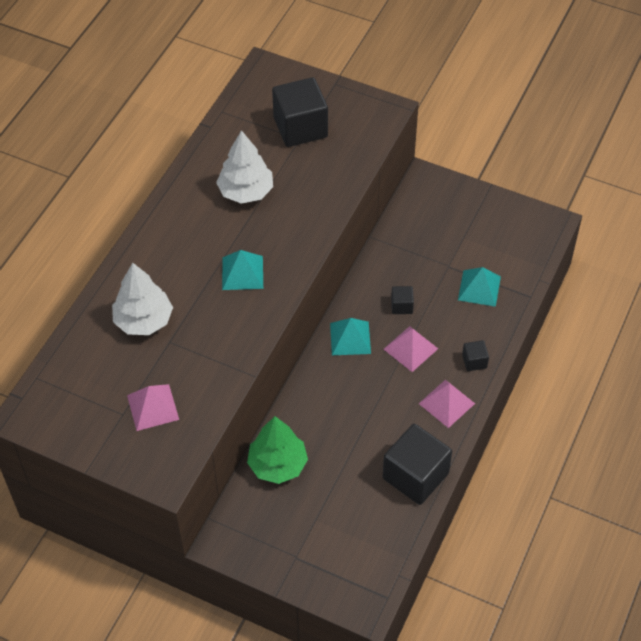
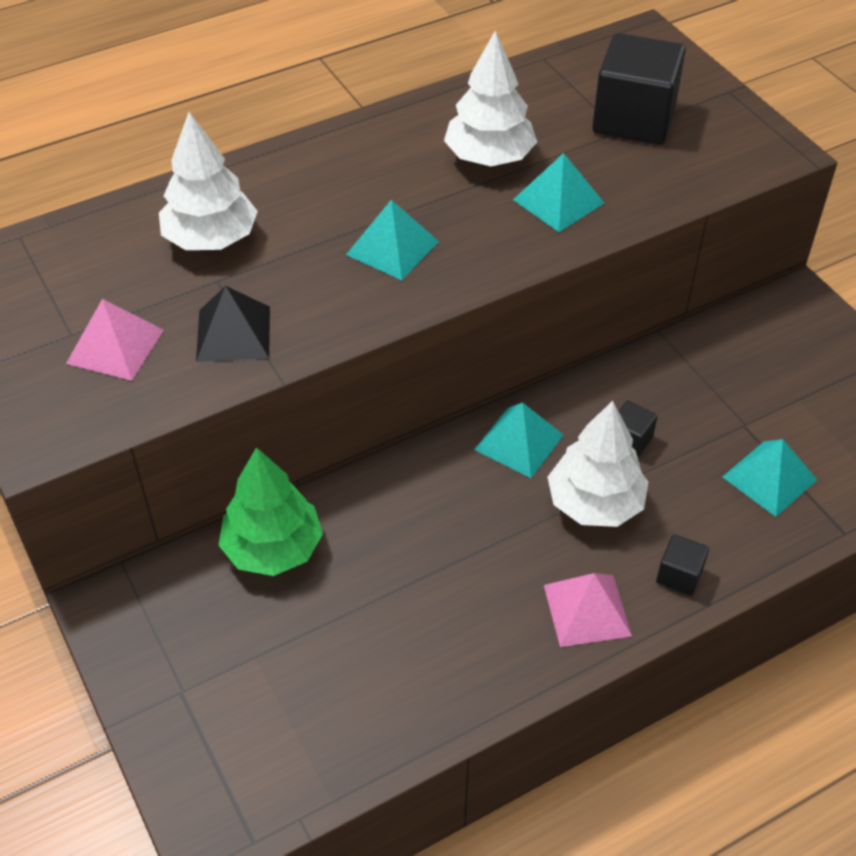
camera: 35 degrees right, 5 degrees down
black cube [383,424,452,505] -> none
pink pyramid [384,326,438,372] -> white tree [548,401,648,527]
none -> black pyramid [196,286,270,362]
none -> turquoise pyramid [513,153,605,232]

